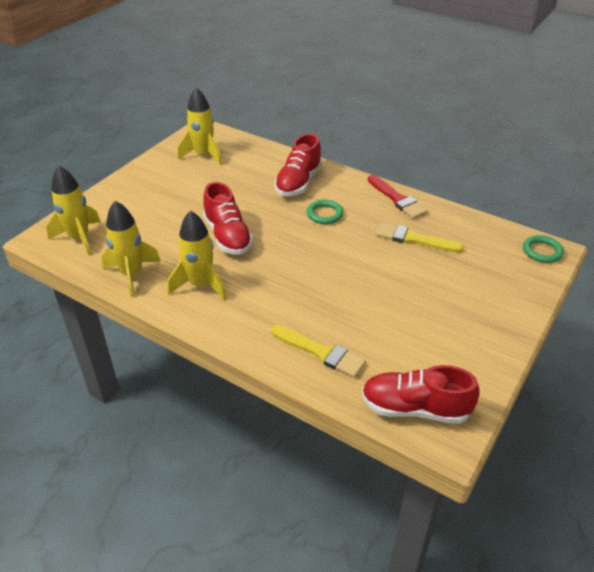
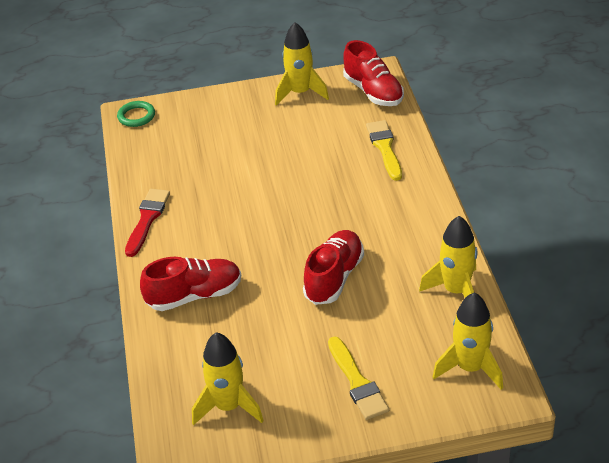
camera: 130 degrees left, 0 degrees up
yellow rocket [168,211,227,300] -> yellow rocket moved to [275,22,329,106]
green ring [307,200,343,224] -> none
yellow brush [376,222,464,253] -> yellow brush moved to [328,336,389,420]

